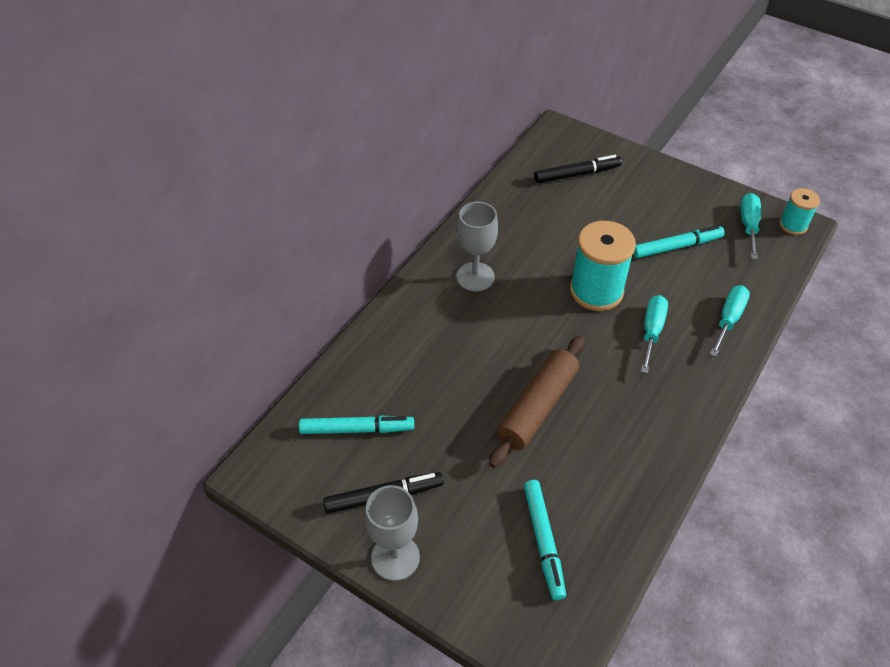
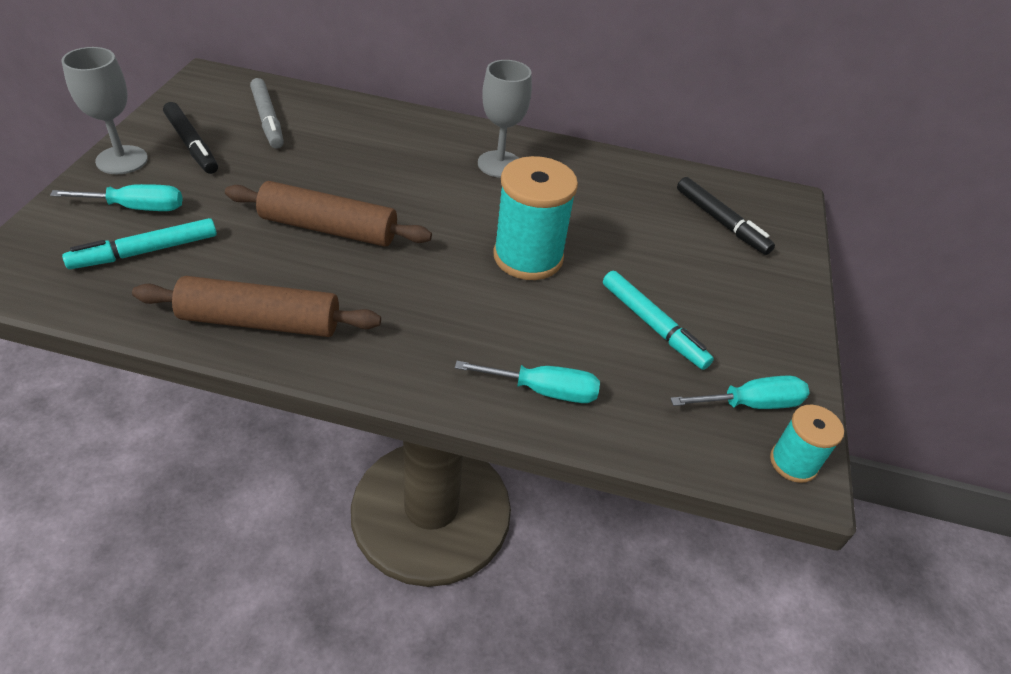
camera: 65 degrees right, 5 degrees down
turquoise marker [299,416,414,434] -> grey marker [250,78,284,149]
turquoise screwdriver [641,295,668,373] -> turquoise screwdriver moved to [50,184,183,211]
none -> brown rolling pin [132,276,381,337]

